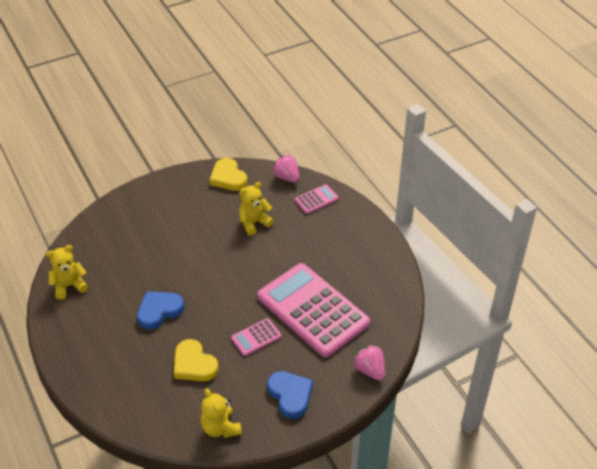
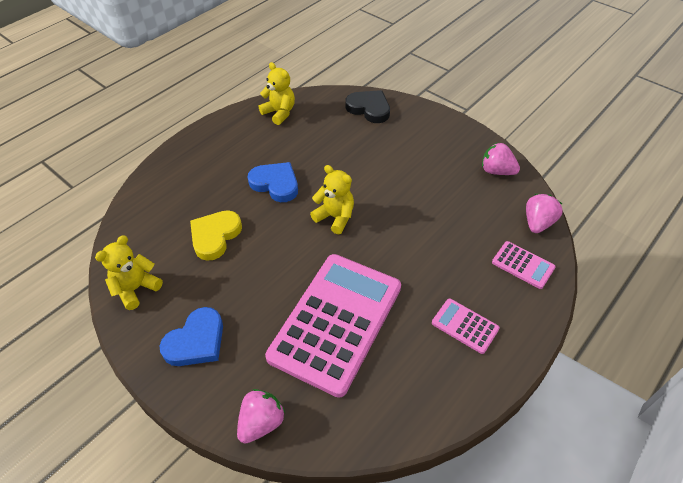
camera: 70 degrees right, 5 degrees up
yellow heart [209,158,247,191] -> pink strawberry [482,142,520,175]
pink calculator [231,318,282,356] -> pink calculator moved to [432,298,500,354]
yellow teddy bear [239,182,274,236] -> yellow teddy bear moved to [310,165,354,234]
none -> black heart [345,90,390,123]

